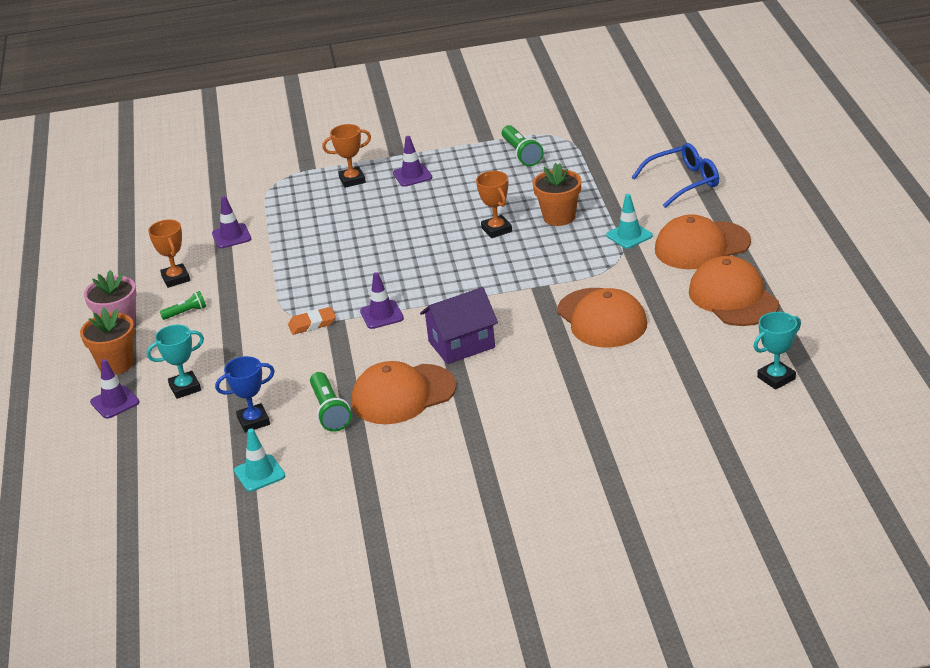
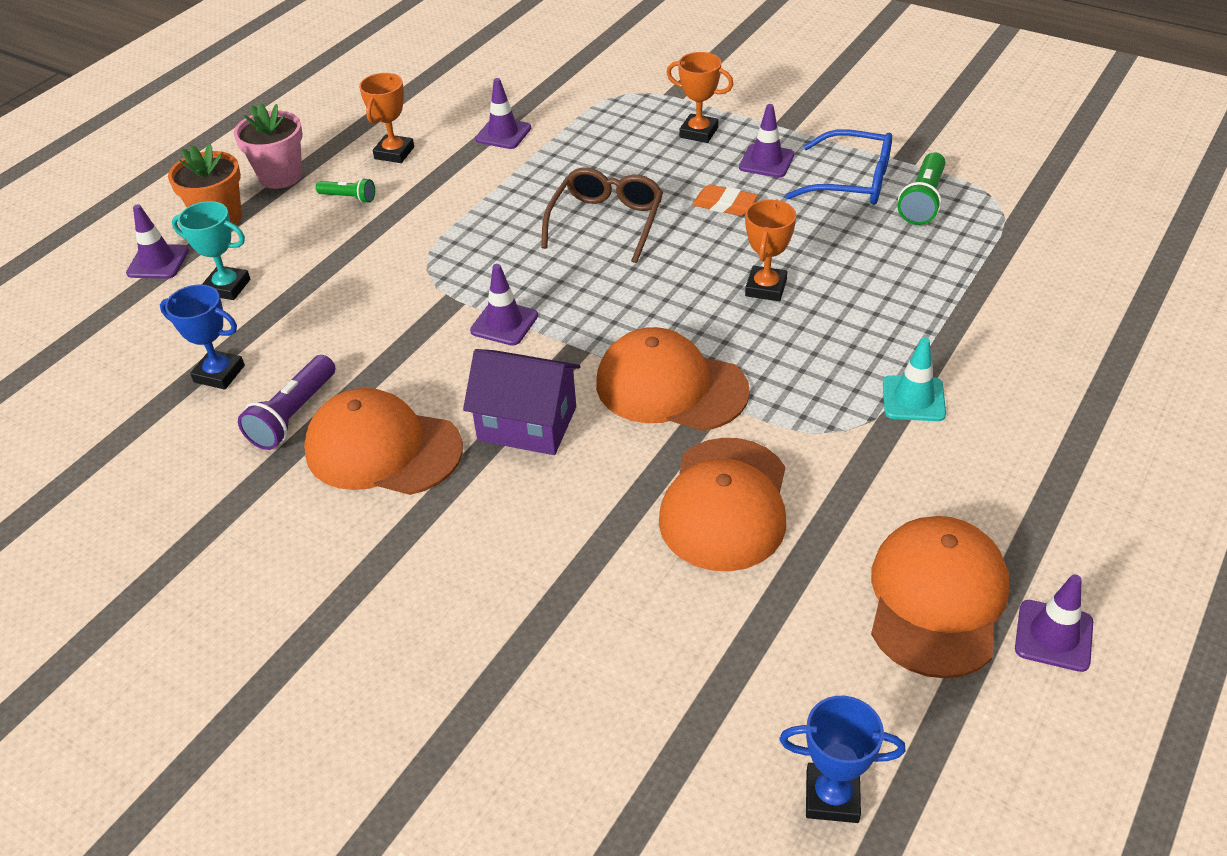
camera: 40 degrees right, 10 degrees up
turquoise traffic cone [234,429,285,492] -> none
orange eraser [288,307,336,335] -> orange eraser moved to [692,185,758,216]
green flashlight [310,372,352,432] -> purple flashlight [238,355,335,450]
orange flower pot [533,163,581,226] -> none
blue glasses [632,143,719,208] -> blue glasses moved to [785,129,892,205]
orange cap [655,214,751,269] -> orange cap moved to [596,327,750,431]
turquoise trophy [753,312,801,390] -> blue trophy [779,696,906,823]
none -> brown glasses [541,168,663,263]
none -> purple traffic cone [1015,574,1093,672]

